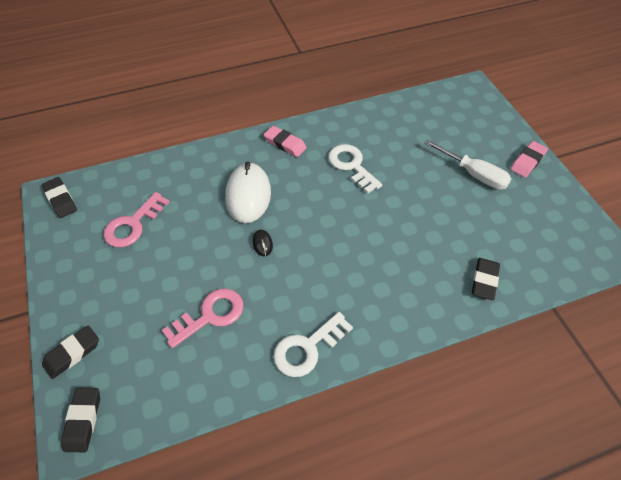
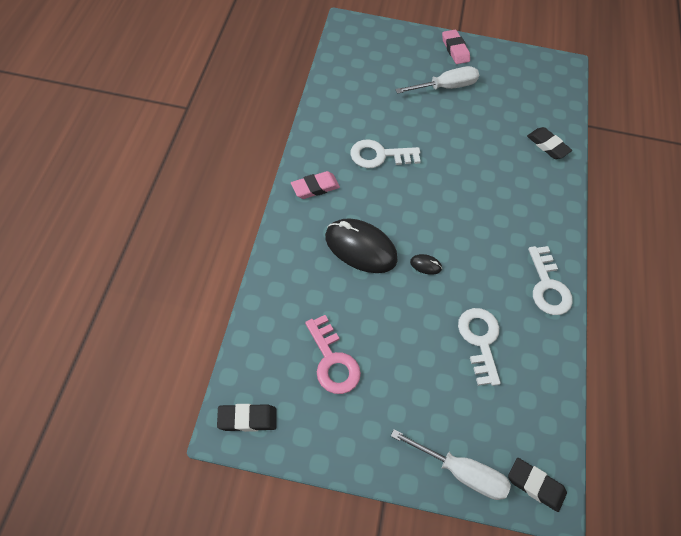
camera: 65 degrees left, 5 degrees up
black eraser [42,325,99,379] -> white screwdriver [391,429,511,500]
pink key [162,289,244,348] -> white key [458,308,501,386]
white mouse [225,162,271,223] -> black mouse [325,218,398,273]

